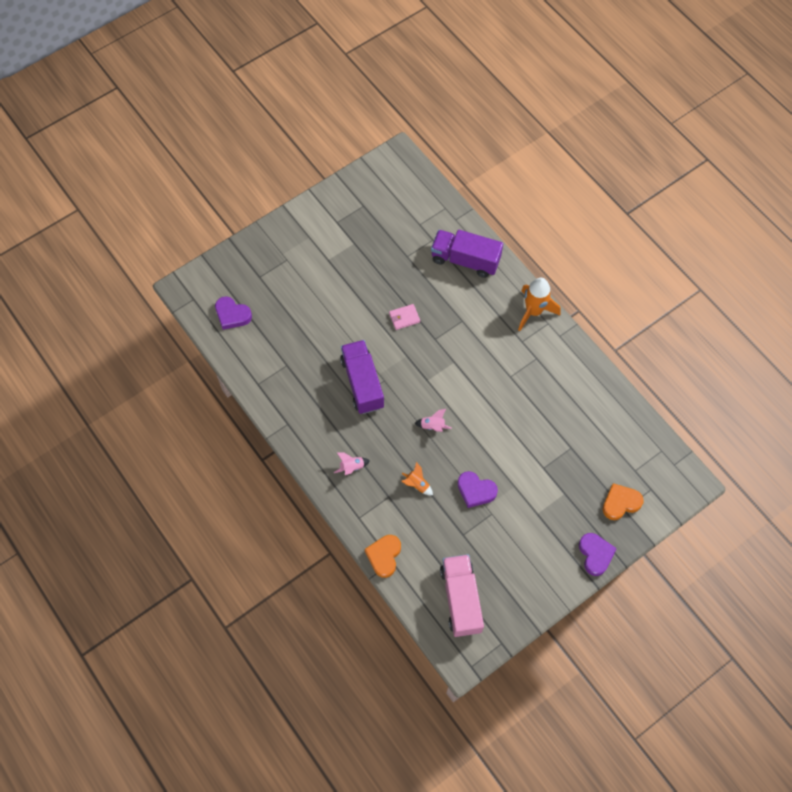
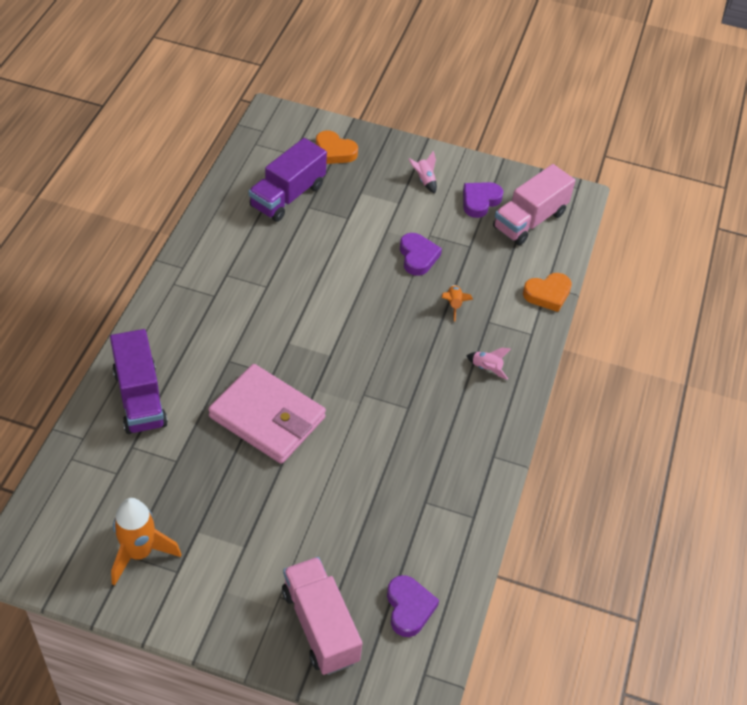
camera: 130 degrees left, 15 degrees down
purple truck [340,340,384,414] -> purple truck moved to [249,138,327,222]
pink wallet [389,304,420,330] -> pink wallet [208,364,326,464], size x2.50
pink rocket [414,409,452,432] -> pink rocket moved to [409,151,437,193]
orange rocket [518,278,561,331] -> orange rocket moved to [111,498,181,586]
purple heart [579,533,617,576] -> purple heart moved to [463,182,503,218]
none -> pink truck [282,557,363,675]

